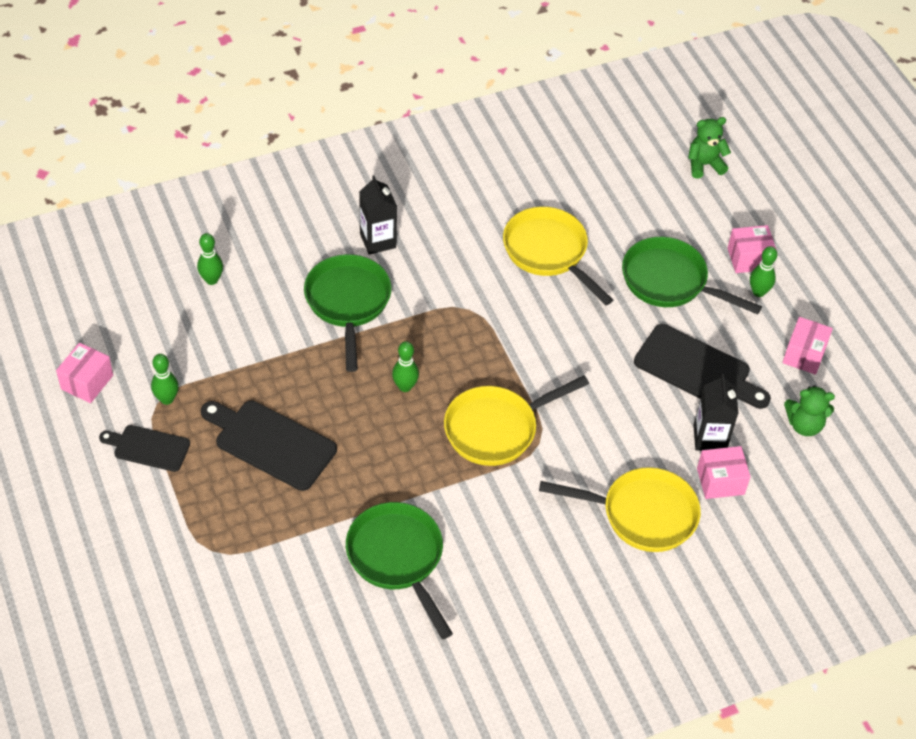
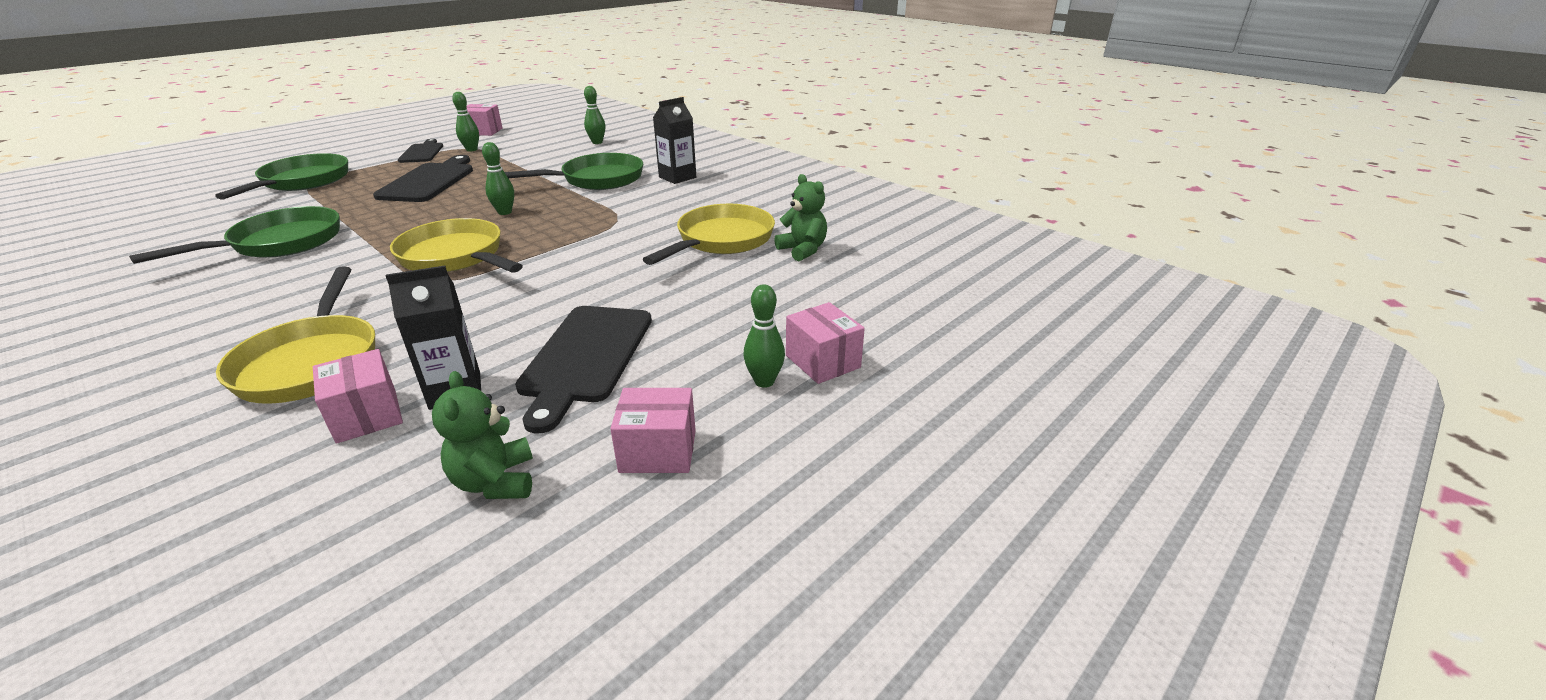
camera: 70 degrees right, 20 degrees down
green pan [622,237,762,315] -> green pan moved to [215,153,348,200]
green teddy bear [688,117,731,179] -> green teddy bear moved to [774,174,827,261]

